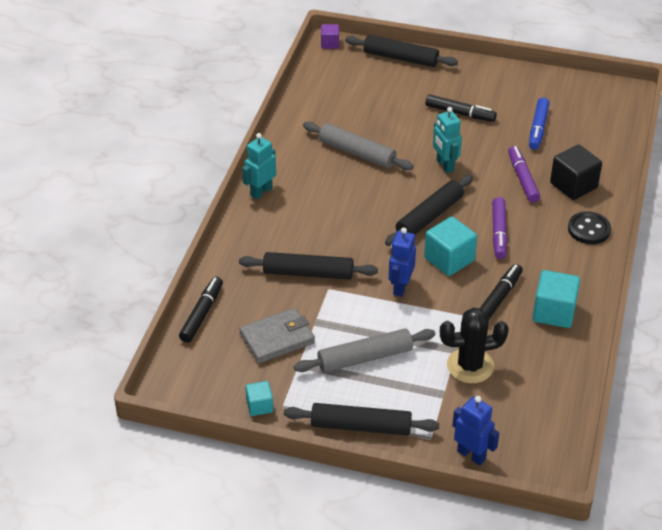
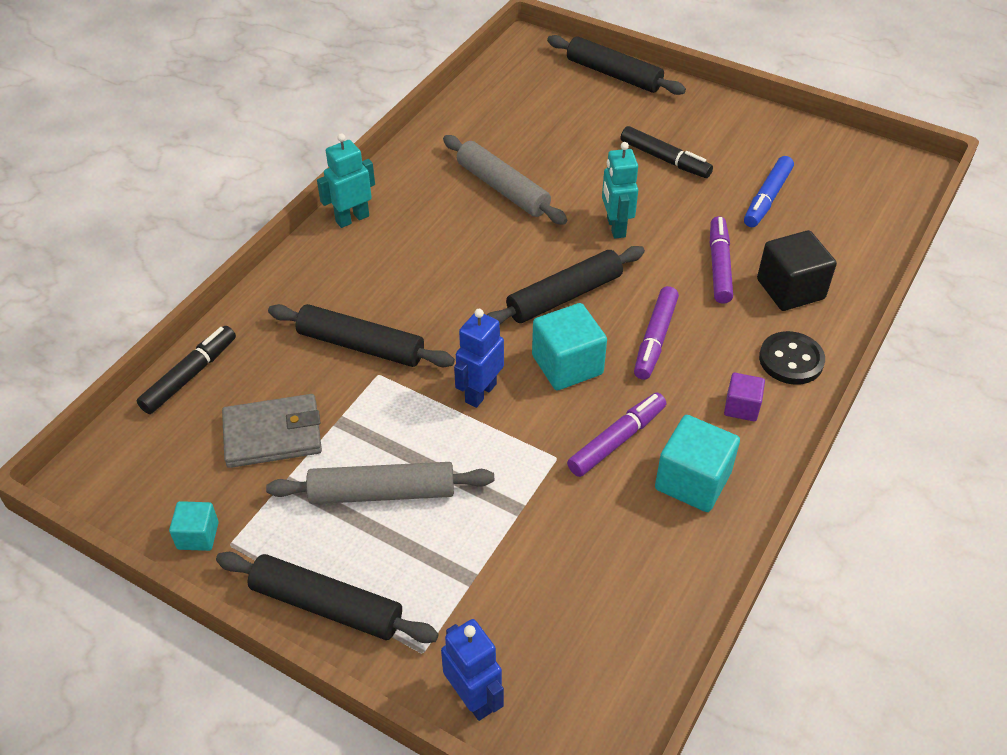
camera: 15 degrees right, 5 degrees up
purple cube [321,24,339,48] -> purple cube moved to [724,373,765,421]
black cactus [440,307,509,383] -> none
black marker [480,264,523,319] -> purple marker [567,392,666,477]

